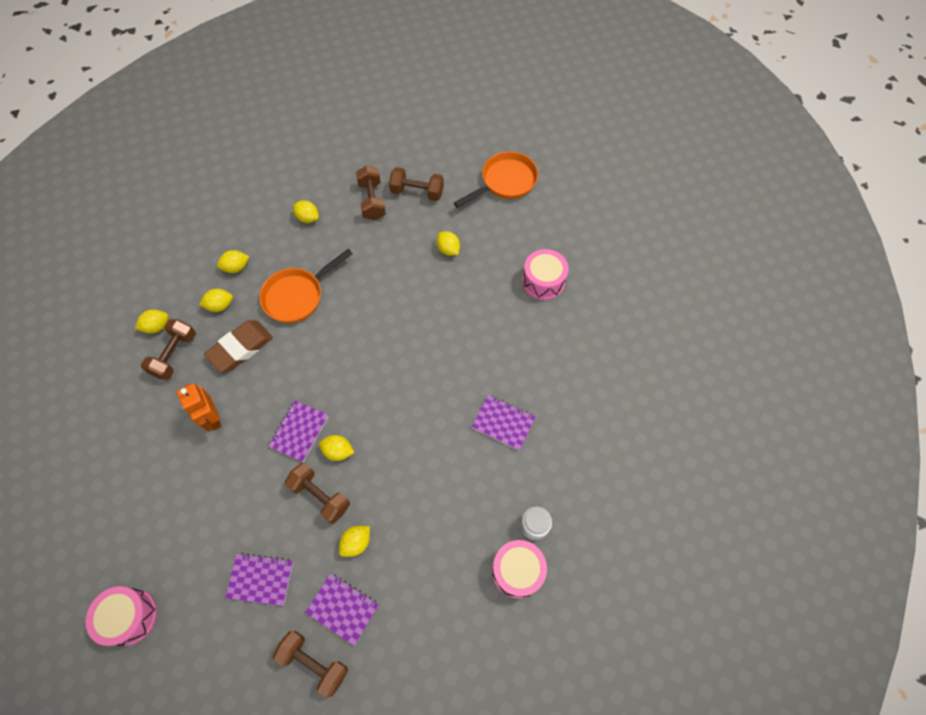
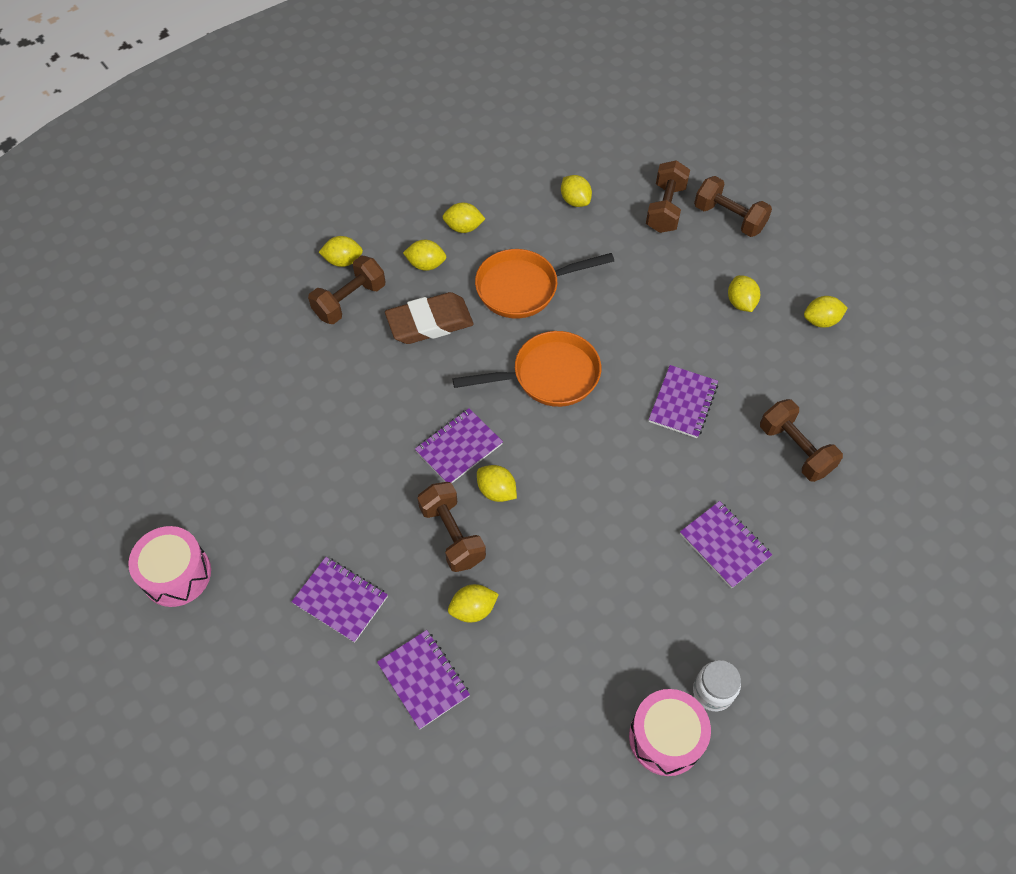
camera: 25 degrees right, 5 degrees down
orange robot [177,383,221,431] -> none
brown dumbbell [273,631,348,698] -> brown dumbbell moved to [760,399,843,482]
orange pan [454,151,538,208] -> orange pan moved to [452,331,601,407]
pink drum [522,249,568,300] -> none
none -> purple notebook [649,365,718,438]
none -> yellow lemon [804,296,847,328]

